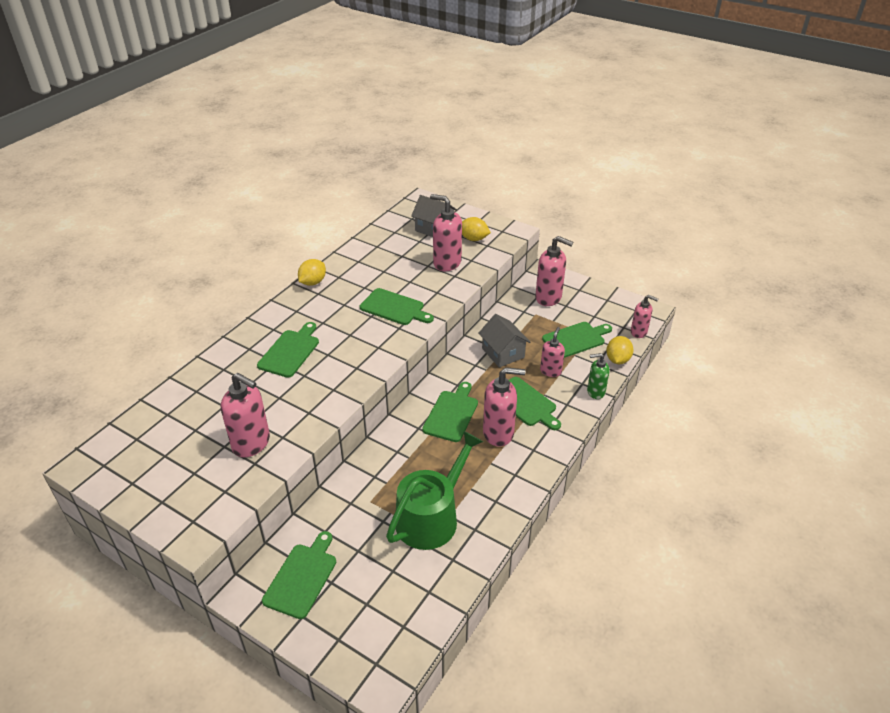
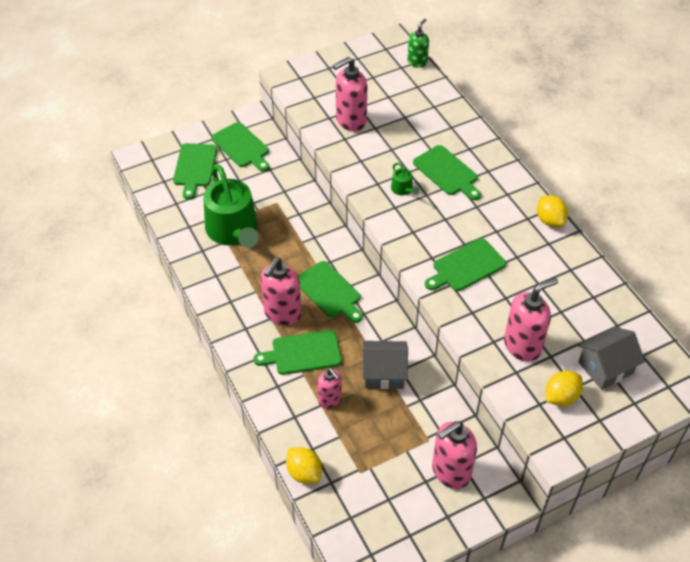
camera: 120 degrees right, 10 degrees up
green cutting board [542,322,612,358] -> green cutting board moved to [173,143,217,199]
green soap dispenser [587,353,610,399] -> green soap dispenser moved to [407,19,429,68]
pink soap dispenser [631,295,658,338] -> none
none -> green watering can [391,163,420,195]

